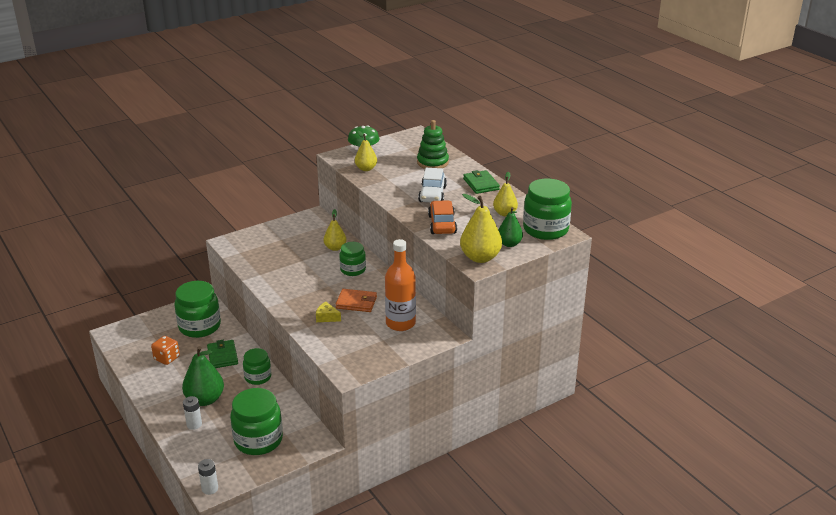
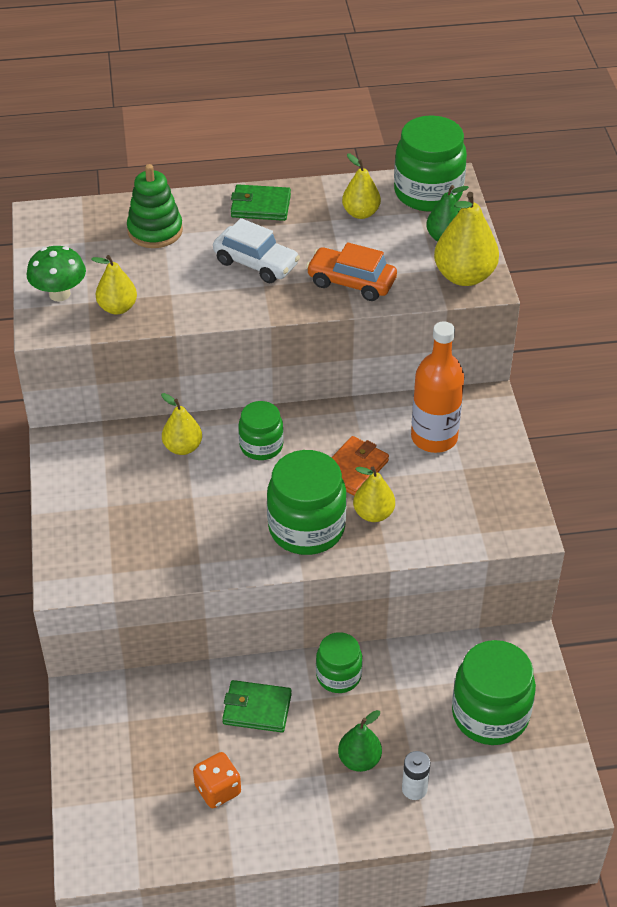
camera: 65 degrees left, 15 degrees up
green jar [175,281,221,338] -> green jar moved to [267,450,347,555]
green pear [182,346,224,406] -> green pear [338,710,382,772], size x0.63
white battery [198,459,218,495] -> none
yellow cheese [316,302,341,322] -> yellow pear [353,467,395,522]

